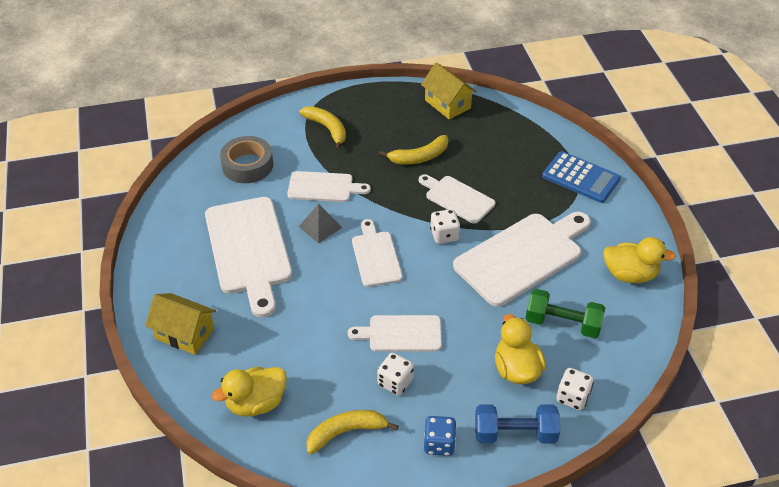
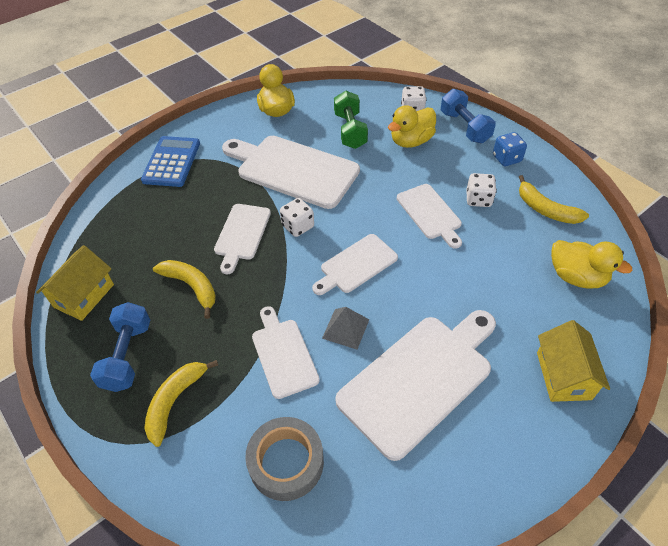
camera: 115 degrees left, 5 degrees up
none -> blue dumbbell [90,302,150,392]

